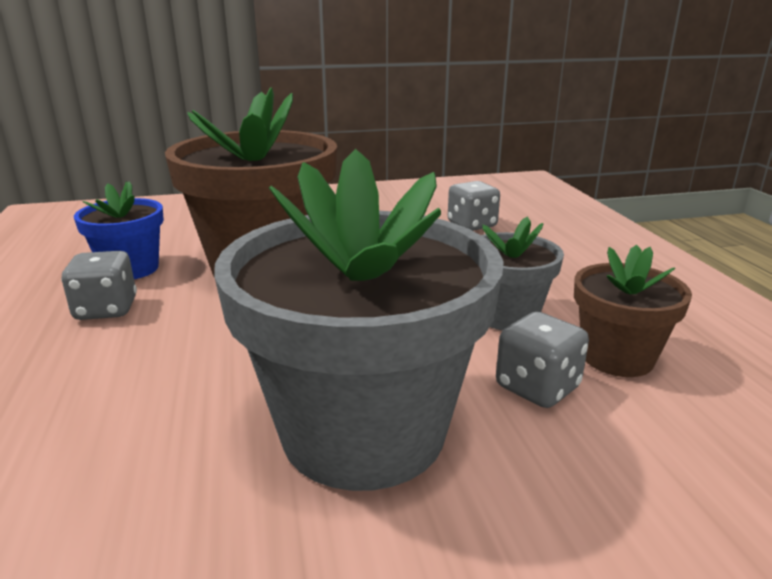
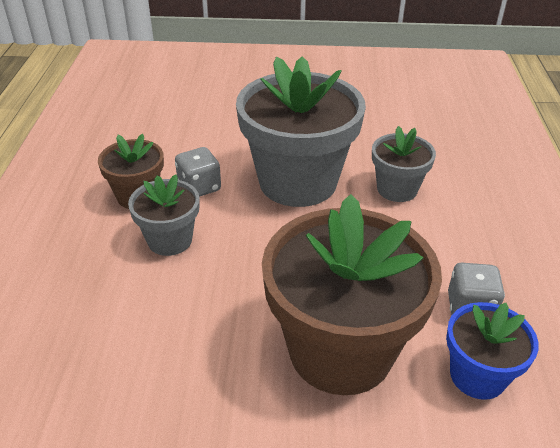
camera: 165 degrees left, 15 degrees up
grey dice [448,181,500,231] -> none
none -> grey flower pot [372,126,436,202]

